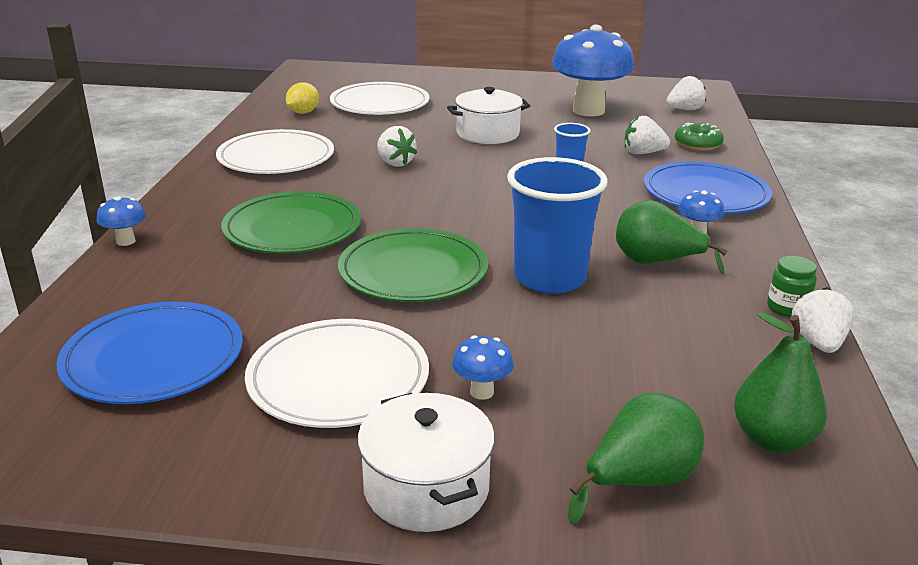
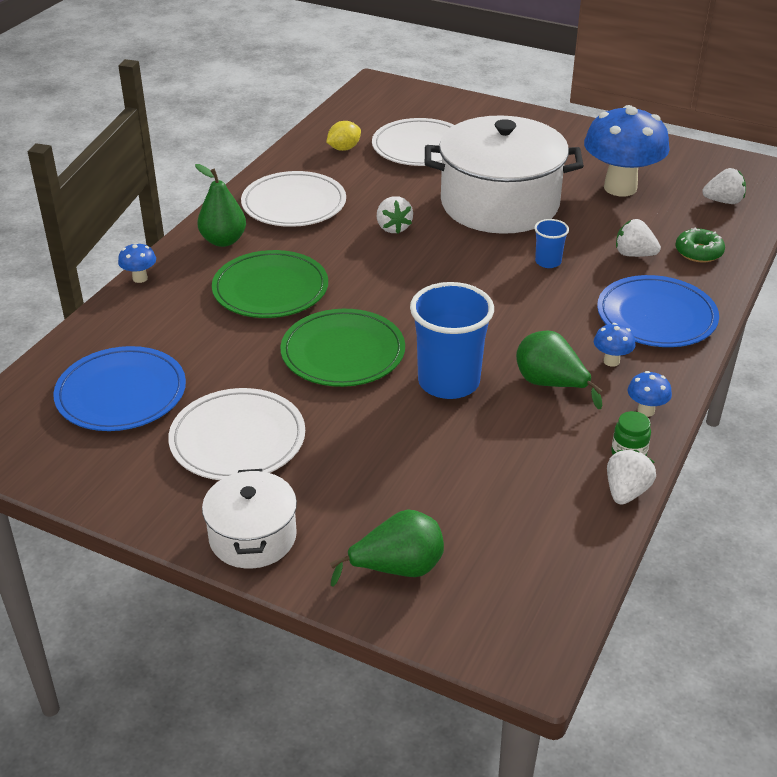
camera: 20 degrees right, 10 degrees up
white pot [447,87,530,144] -> white pot [425,115,584,234], size x1.93
blue mushroom [452,335,514,400] -> blue mushroom moved to [628,371,672,417]
green pear [734,312,827,452] -> green pear moved to [195,164,246,247]

